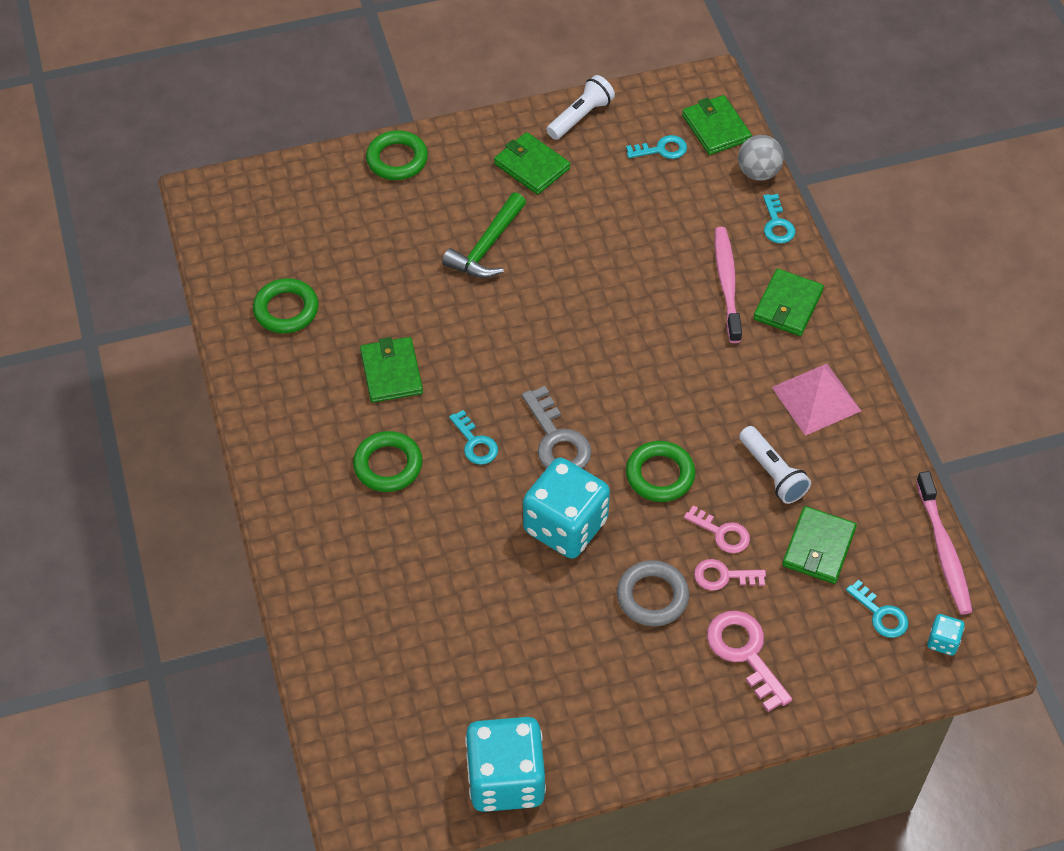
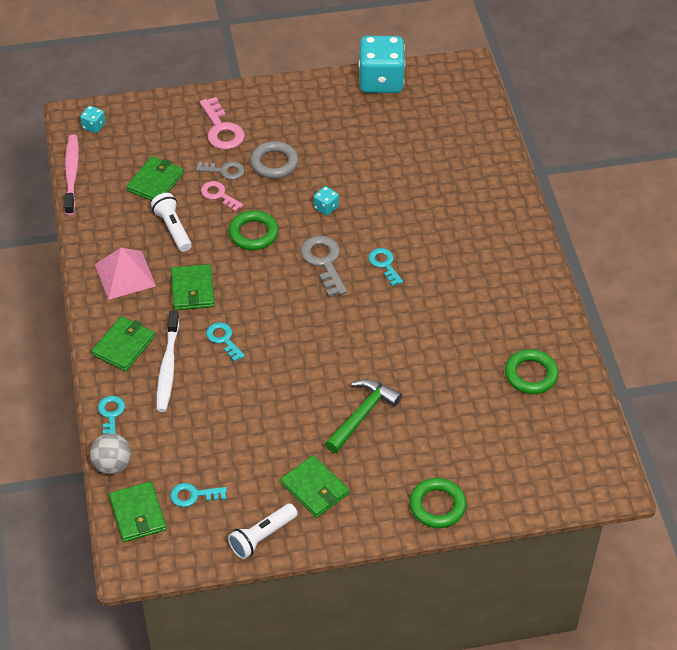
camera: 175 degrees left, 5 degrees down
green ring [353,431,423,492] -> none
green wallet [360,337,423,403] -> green wallet moved to [171,264,215,310]
turquoise dice [523,458,610,559] -> turquoise dice [314,186,339,215], size x0.42
pink key [694,559,766,591] -> grey key [196,162,244,180]
pink toothbrush [714,227,742,343] -> white toothbrush [157,311,179,412]
turquoise key [846,579,908,638] -> turquoise key moved to [206,322,245,362]

